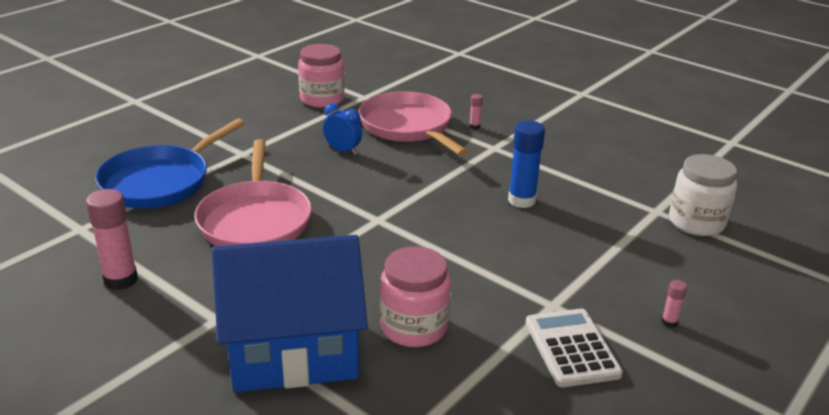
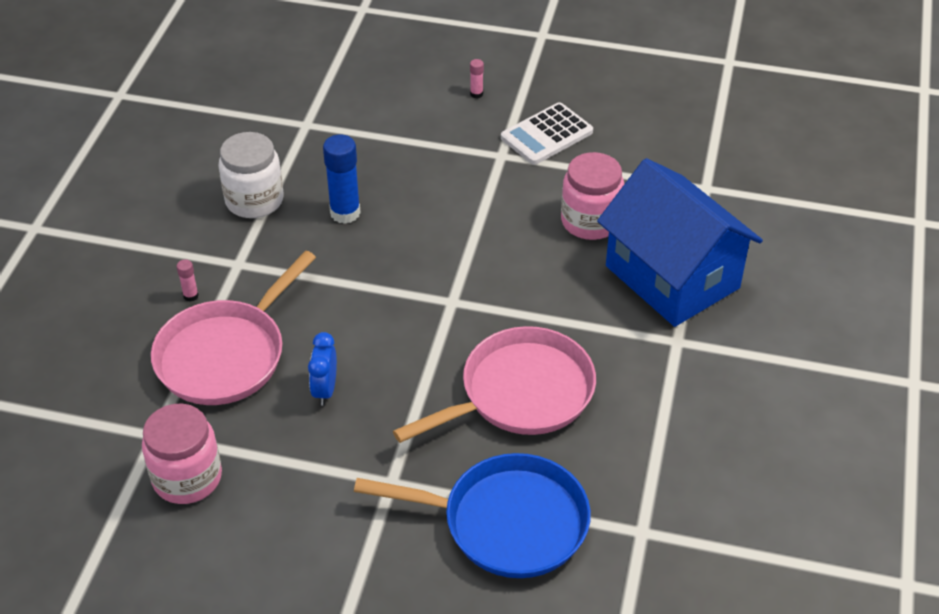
camera: 115 degrees left, 15 degrees up
pink glue stick [86,189,138,290] -> none
white jar [669,154,737,236] -> white jar moved to [219,132,284,218]

